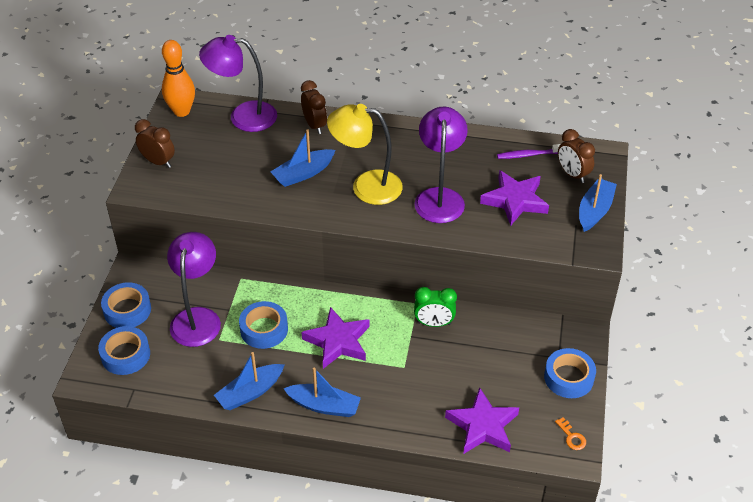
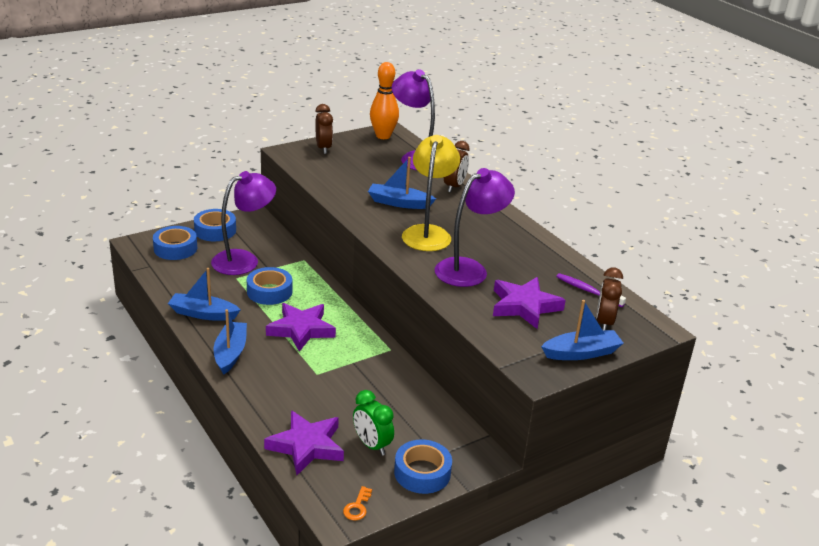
camera: 45 degrees right, 15 degrees down
blue boat [284,368,361,417] -> blue boat turned 150 degrees counterclockwise [213,309,247,374]
yellow lamp [327,104,403,205] -> yellow lamp turned 45 degrees clockwise [402,135,460,251]
green clock [414,287,457,327] -> green clock moved to [353,390,394,456]

